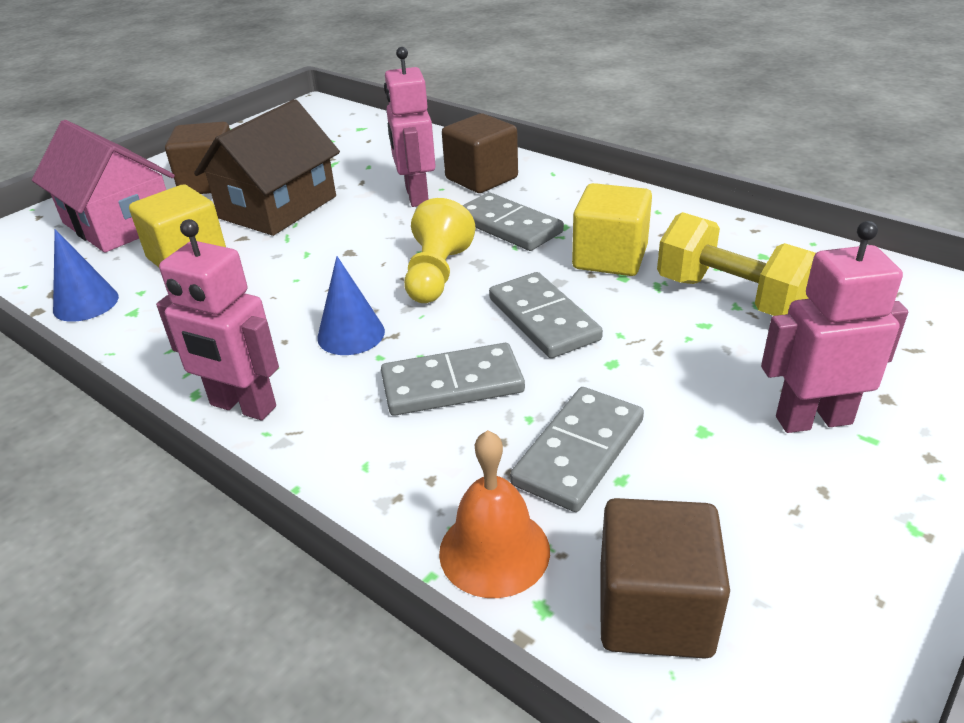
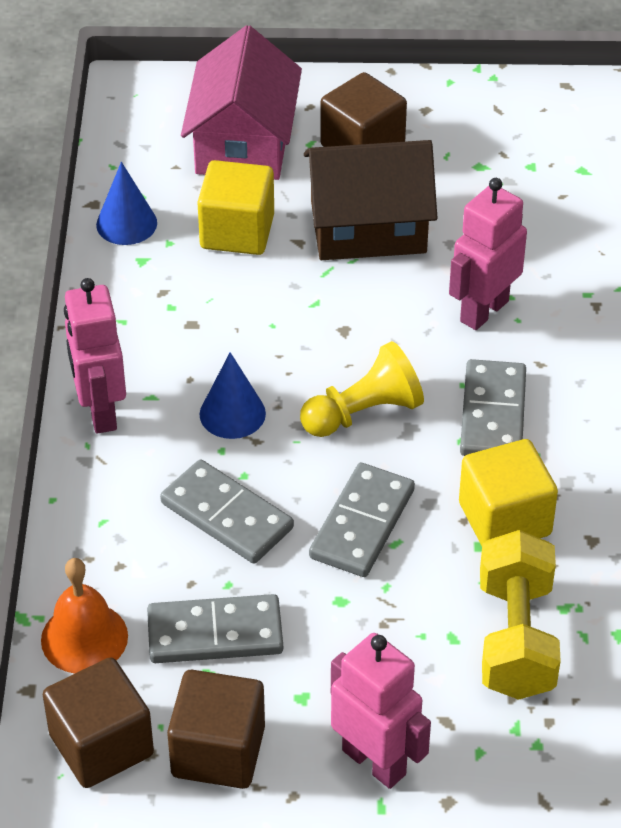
camera: 50 degrees right, 10 degrees up
brown cube [442,114,518,193] -> brown cube moved to [167,670,265,789]

